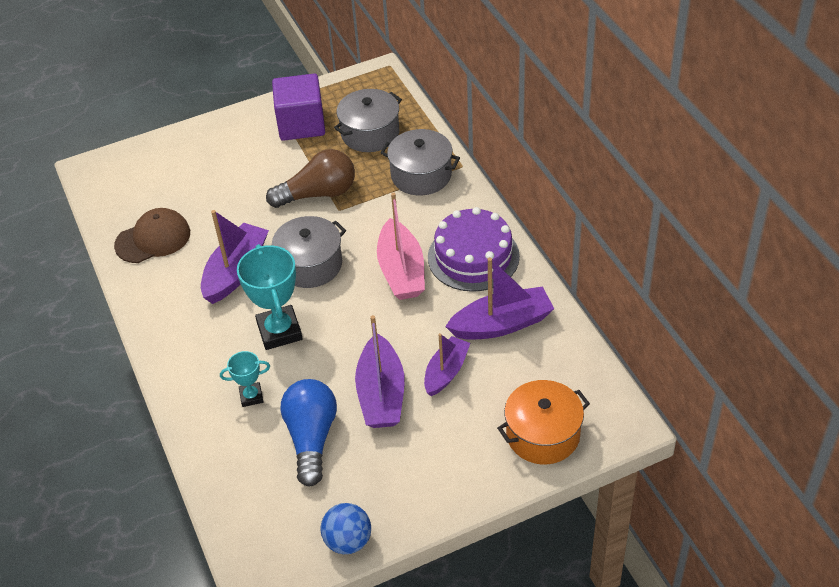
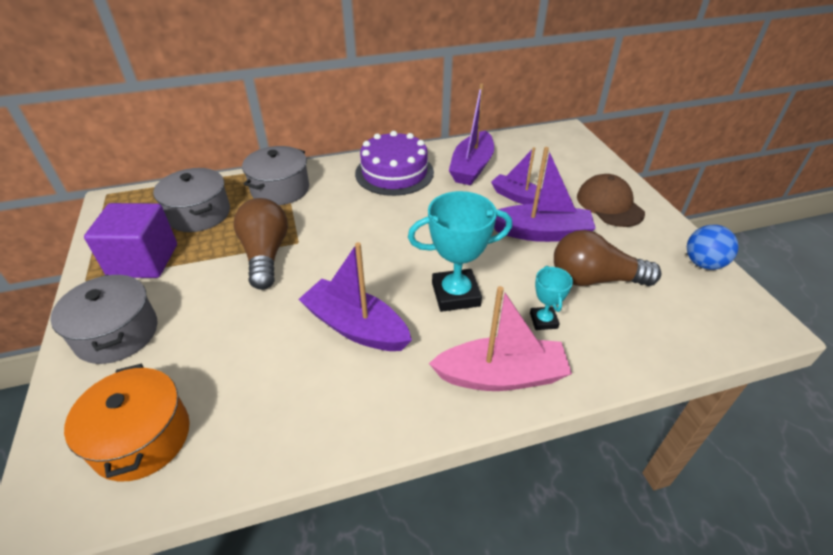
camera: 85 degrees left, 5 degrees down
brown cap [114,208,190,263] -> brown cap moved to [577,174,645,227]
grey pot [272,216,346,288] -> grey pot moved to [50,274,157,364]
blue light bulb [281,379,337,487] -> brown light bulb [554,230,661,286]
pink boat [377,192,425,300] -> pink boat moved to [429,286,572,391]
purple boat [445,257,554,340] -> purple boat turned 150 degrees counterclockwise [449,84,494,185]
orange pot [497,380,590,464] -> orange pot moved to [64,364,190,482]

